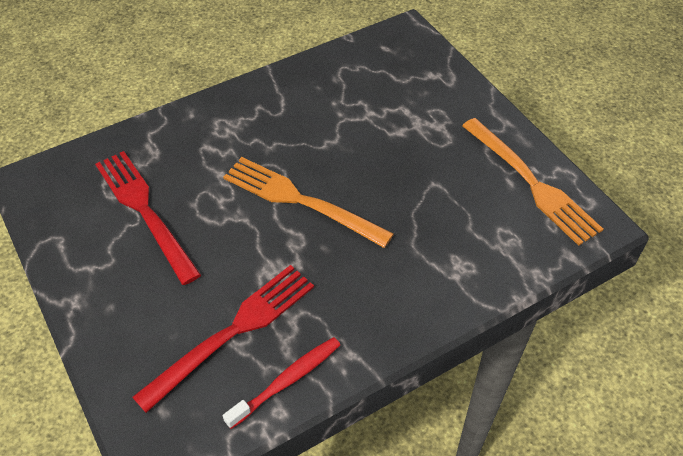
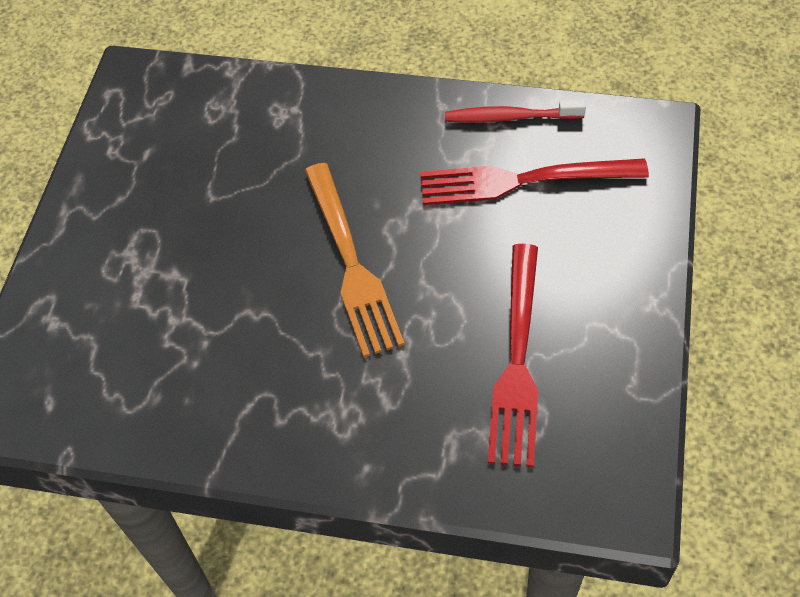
camera: 135 degrees left, 5 degrees up
orange fork [462,118,603,246] -> none

